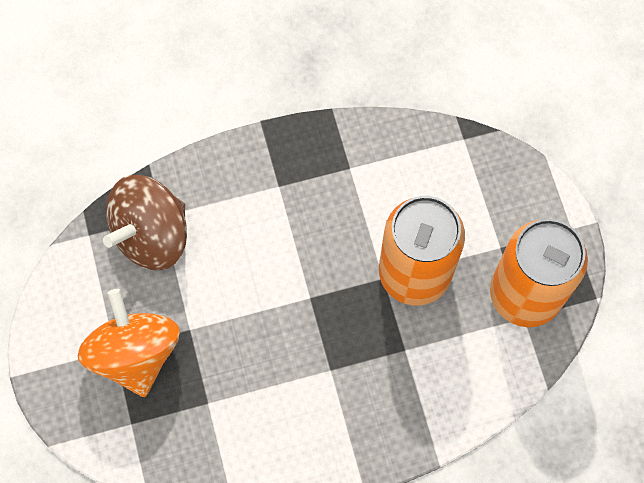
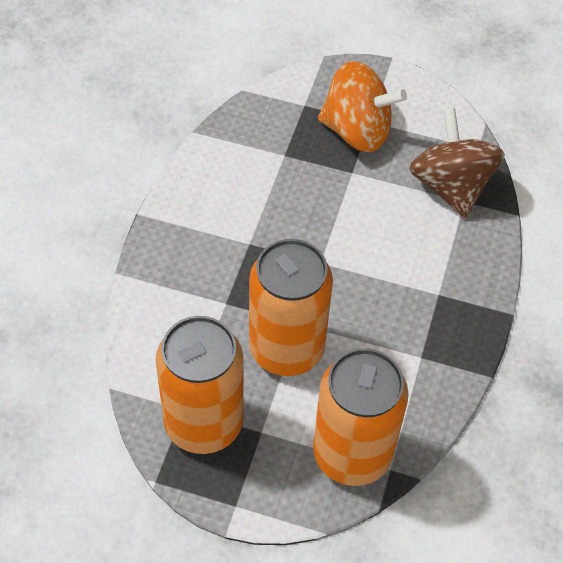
camera: 120 degrees right, 15 degrees down
none -> orange can [313,348,409,486]

